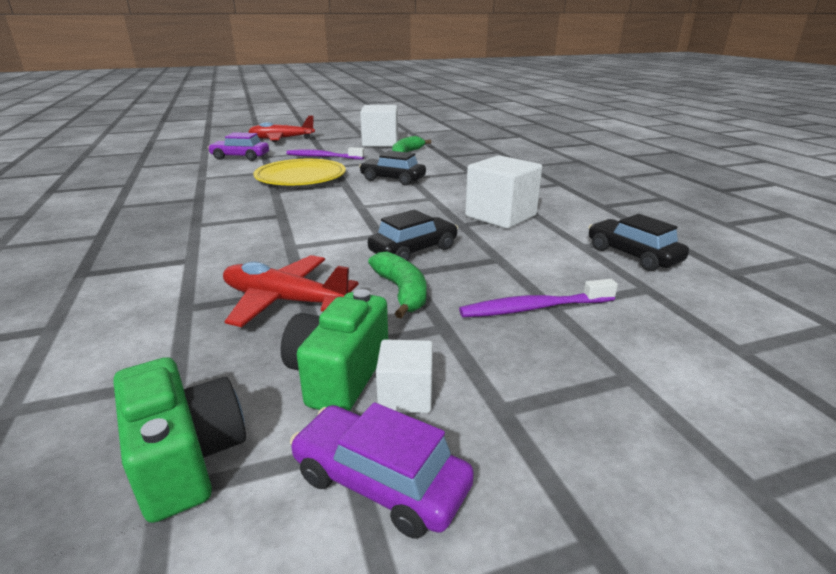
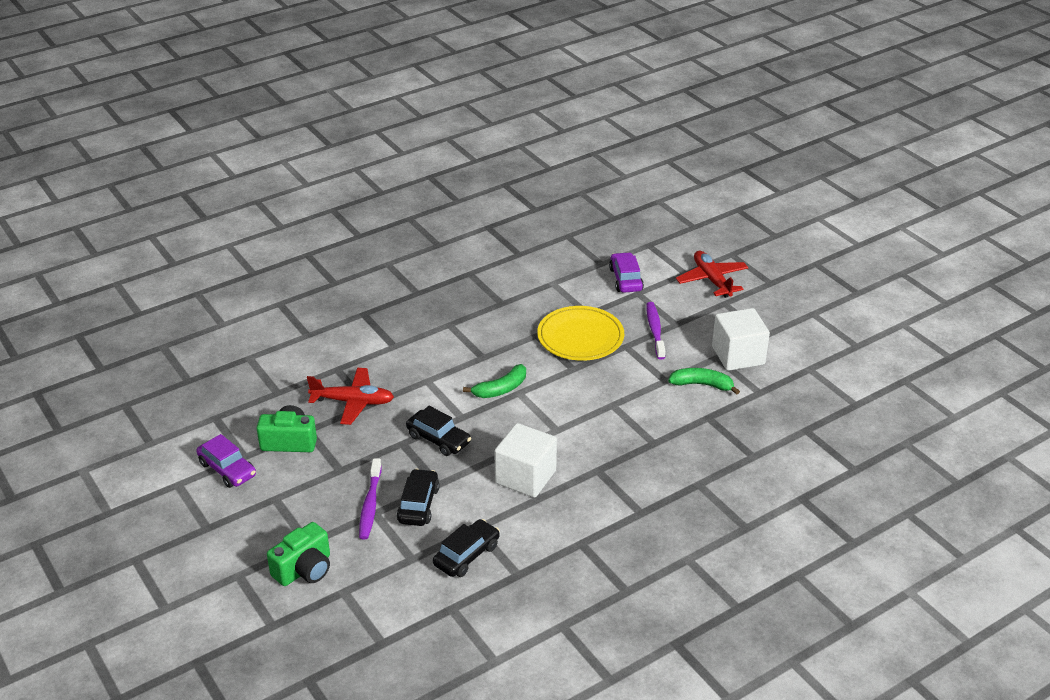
camera: 75 degrees right, 10 degrees up
green camera [113,357,246,523] -> green camera moved to [267,522,330,586]
red plane [223,255,358,327] -> red plane turned 90 degrees clockwise [307,368,394,425]
purple car [290,402,474,539] -> purple car turned 120 degrees clockwise [197,434,256,488]
black car [359,151,426,186] -> black car moved to [397,469,440,526]
green banana [368,252,427,319] -> green banana moved to [463,364,526,398]
white cube [376,339,433,413] -> none
purple toothbrush [459,279,618,318] -> purple toothbrush turned 150 degrees counterclockwise [359,458,382,539]

